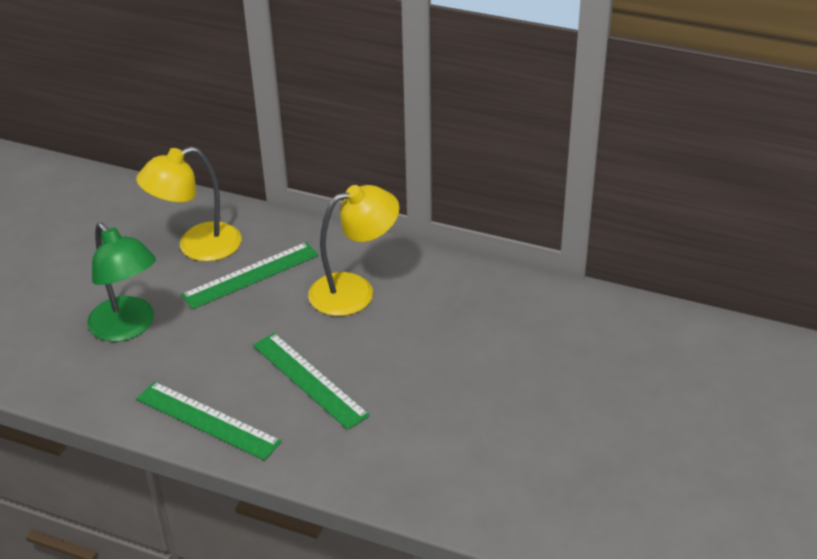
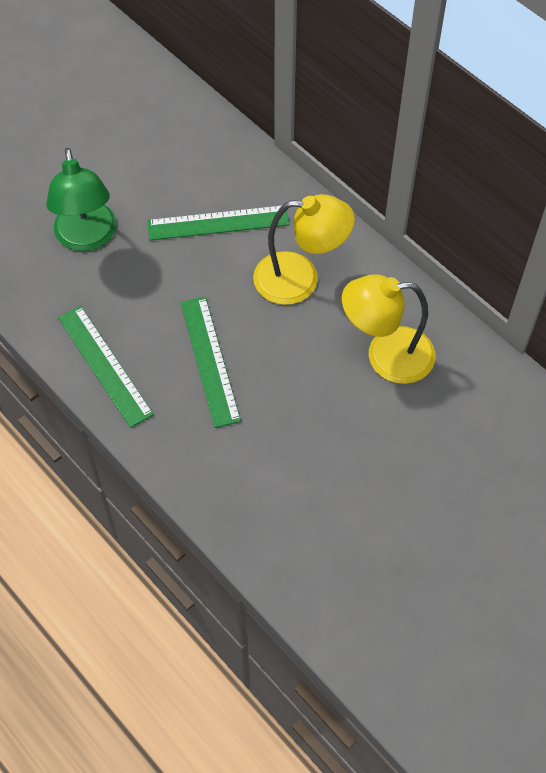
camera: 25 degrees right, 20 degrees up
yellow lamp [136,146,241,262] -> yellow lamp moved to [342,274,436,384]

